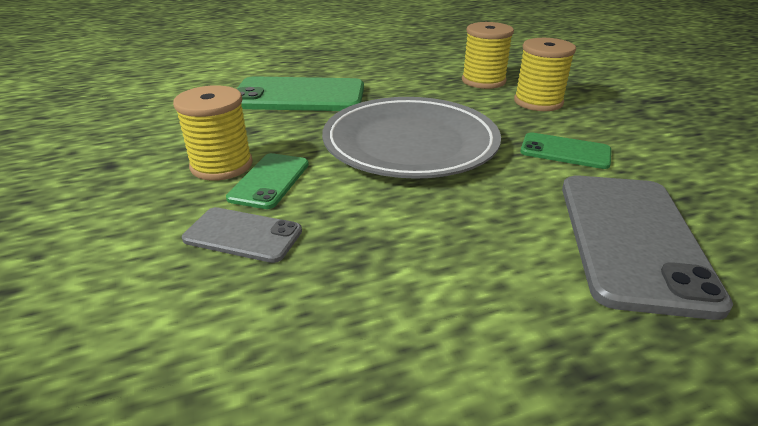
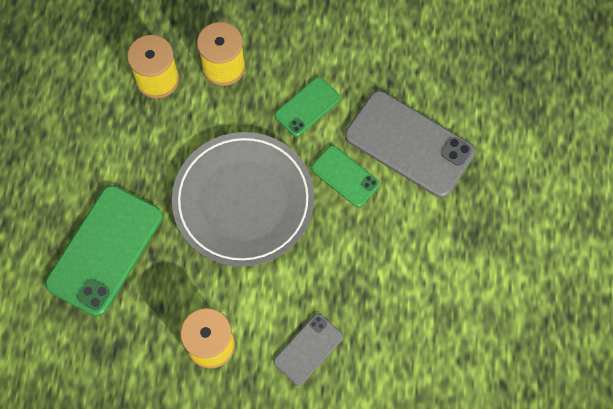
camera: 65 degrees left, 35 degrees up
green phone [226,153,309,209] -> green phone moved to [311,145,380,207]

